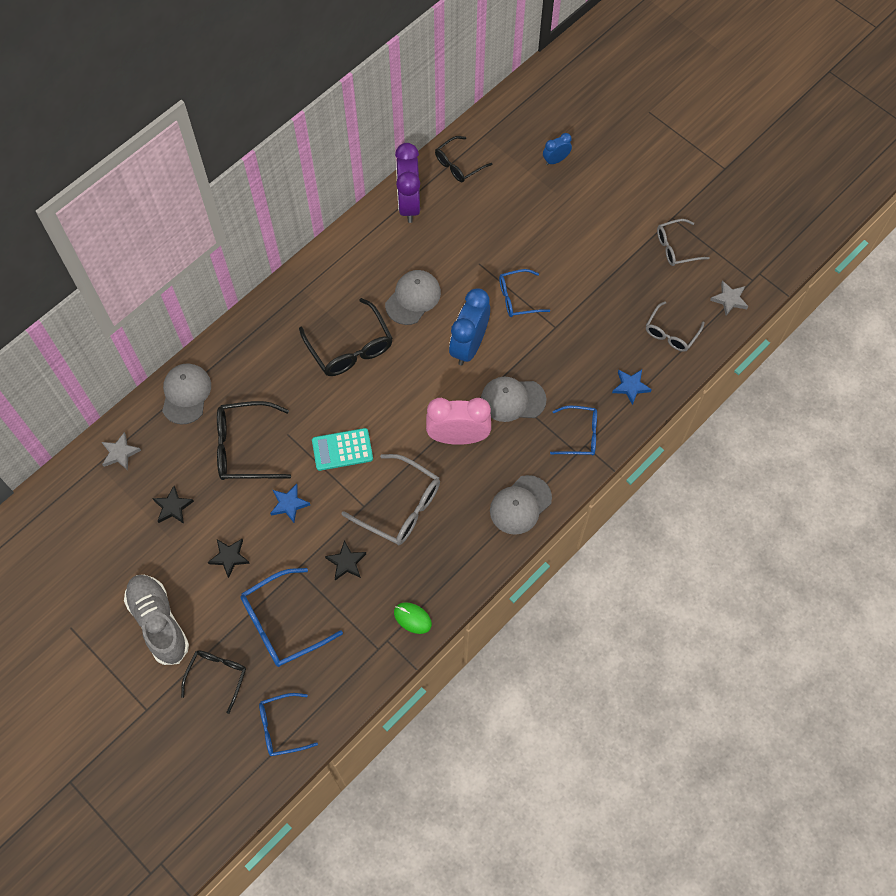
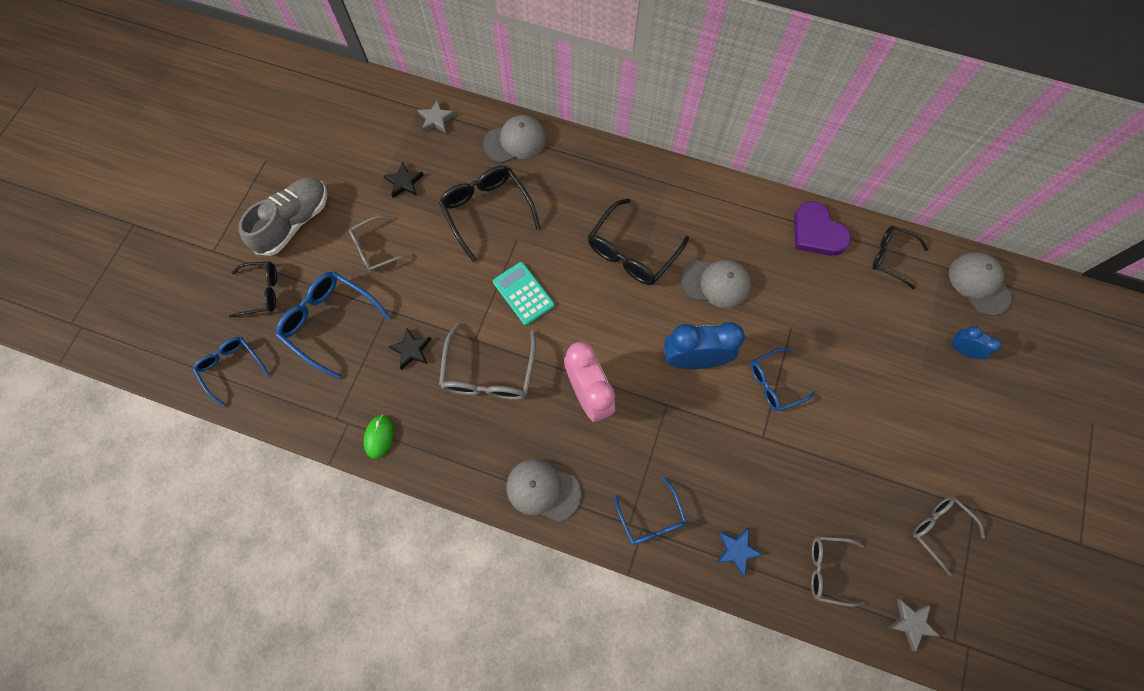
camera: 65 degrees right, 5 degrees up
black star [208,539,250,578] -> grey glasses [349,216,412,272]
blue star [270,484,310,523] -> none
purple clock [395,143,420,223] -> purple heart [794,201,851,256]
grey cap [481,377,547,422] -> grey cap moved to [949,252,1012,316]
blue glasses [499,269,550,317] -> blue glasses turned 75 degrees counterclockwise [751,348,816,411]

